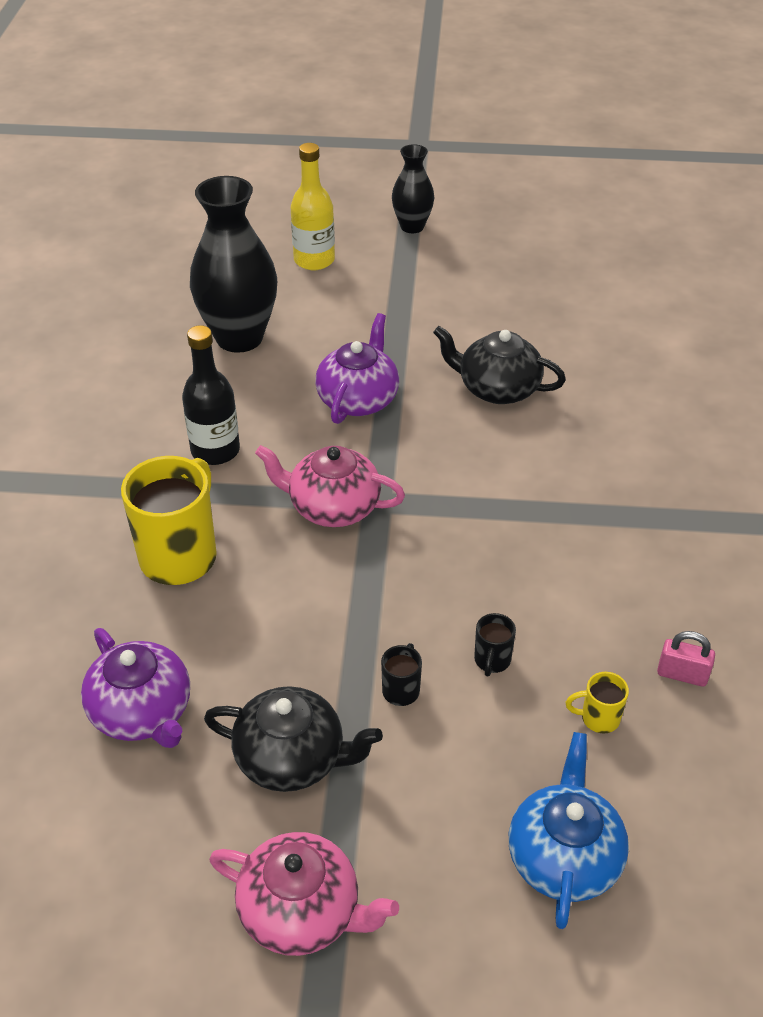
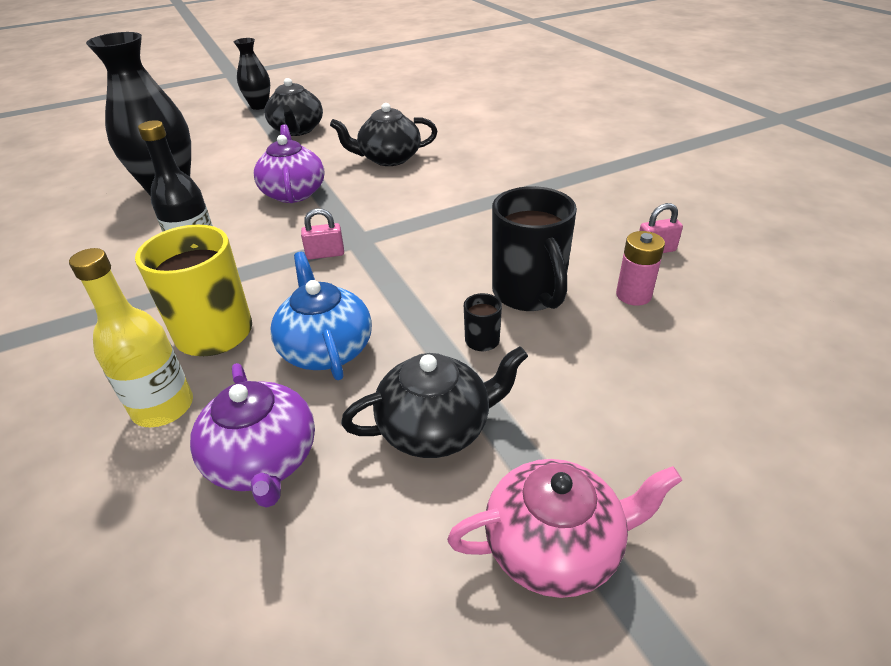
camera: 30 degrees left, 5 degrees down
purple teapot [81,628,190,748] -> purple teapot turned 45 degrees clockwise [190,363,315,508]
pink teapot [255,445,405,527] -> pink padlock [301,208,344,260]
yellow bottle [291,143,335,270] -> yellow bottle moved to [69,248,193,427]
black mug [474,613,516,676] -> black mug [492,186,577,311], size x2.27
blue teapot [509,732,629,929] -> blue teapot moved to [271,252,372,380]
yellow mug [566,672,629,734] -> pink battery [616,231,665,306]
none -> black teapot [264,78,323,136]

